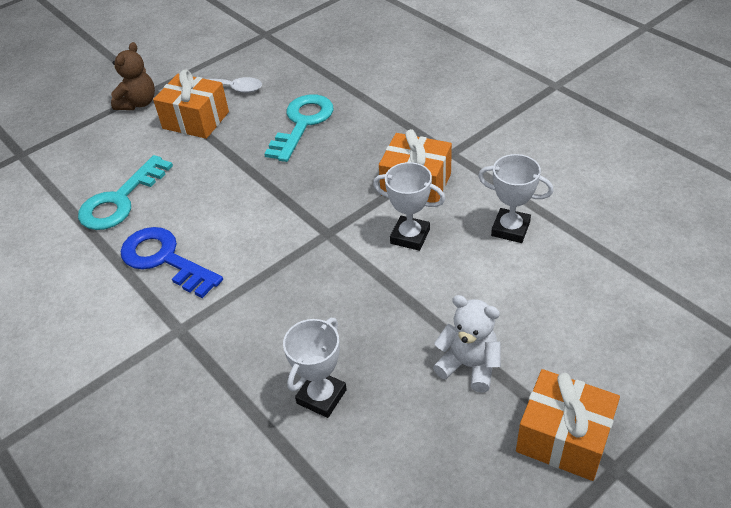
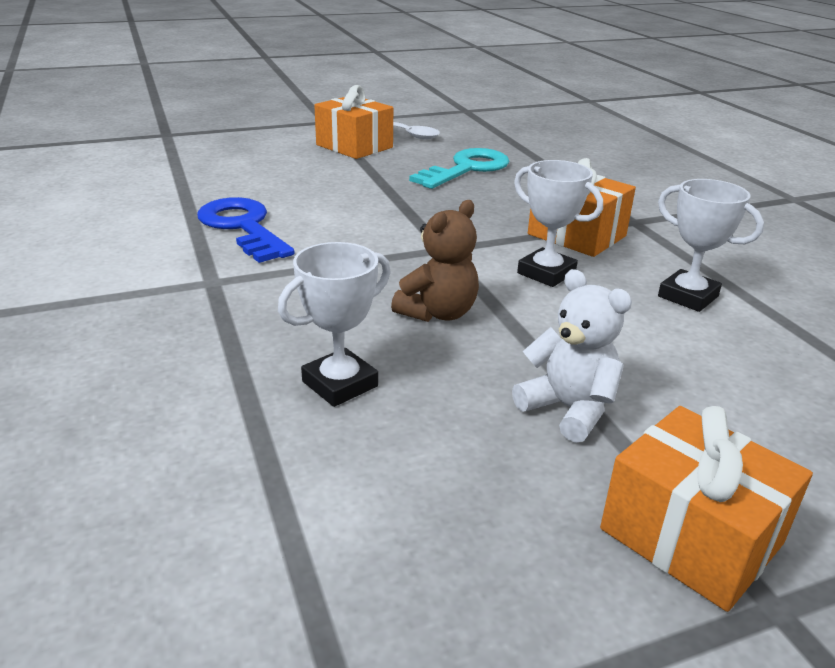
camera: 15 degrees right, 15 degrees down
turquoise key [78,155,173,230] -> none
brown teddy bear [111,42,155,110] -> brown teddy bear moved to [391,200,479,322]

